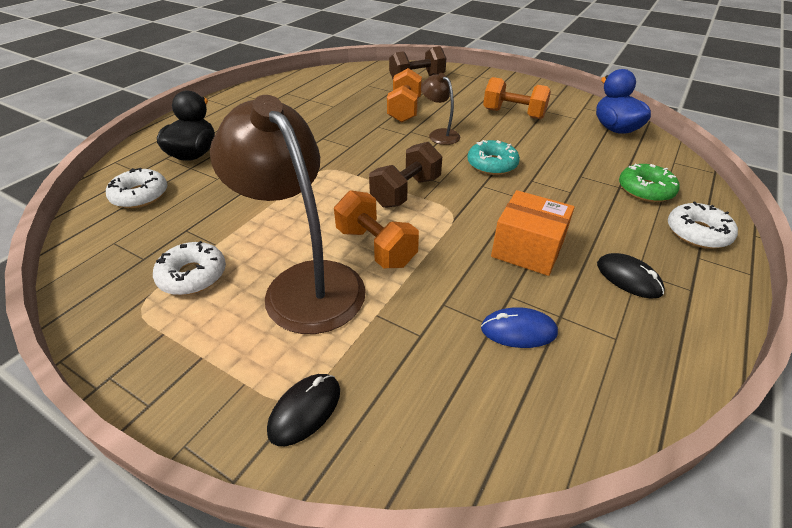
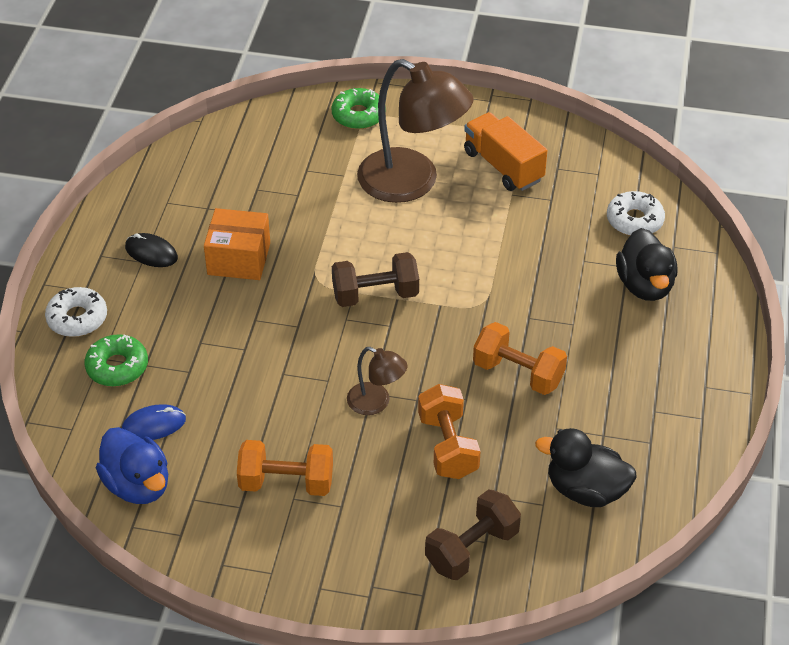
camera: 160 degrees right, 5 degrees up
white donut [153,241,226,295] -> orange truck [464,112,547,191]
black mouse [267,374,340,446] -> green donut [332,88,386,129]
orange dumbbell [334,190,419,268] -> orange dumbbell moved to [473,322,567,395]
brown dumbbell [369,142,442,208] -> brown dumbbell turned 60 degrees clockwise [332,252,419,307]
turquoise donut [467,140,520,175] -> none
blue mouse [481,307,558,348] -> blue mouse moved to [122,404,186,440]
none -> black duck [535,428,637,507]

